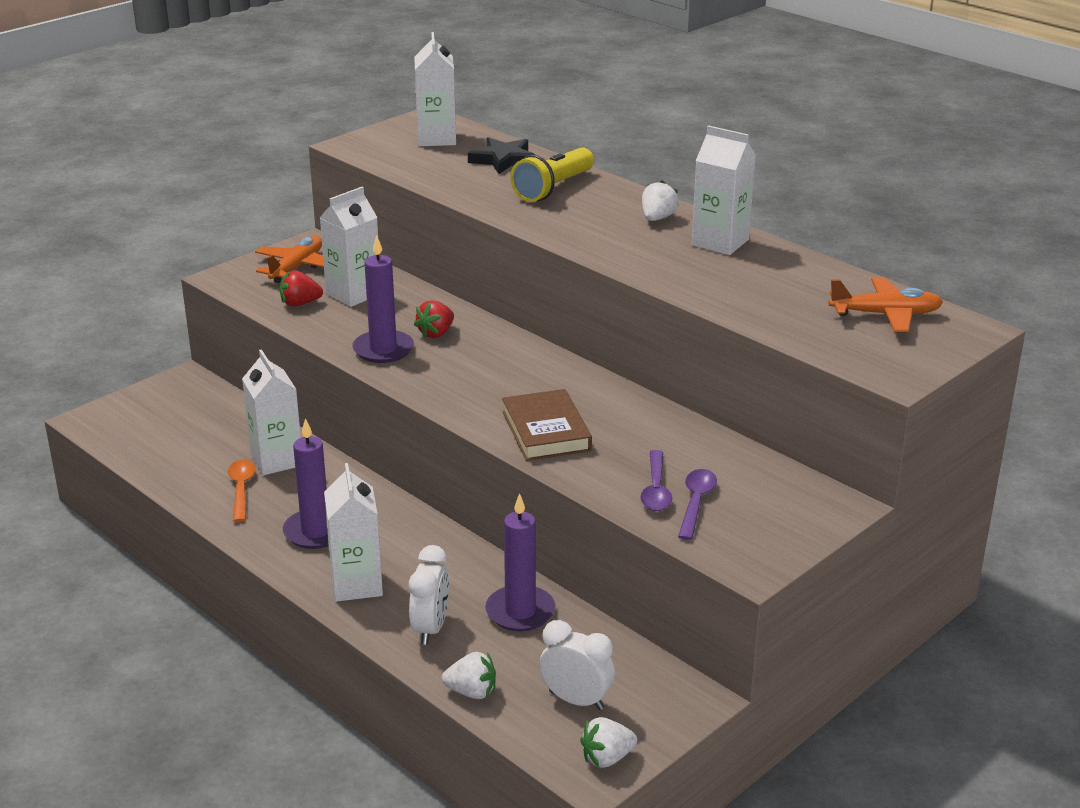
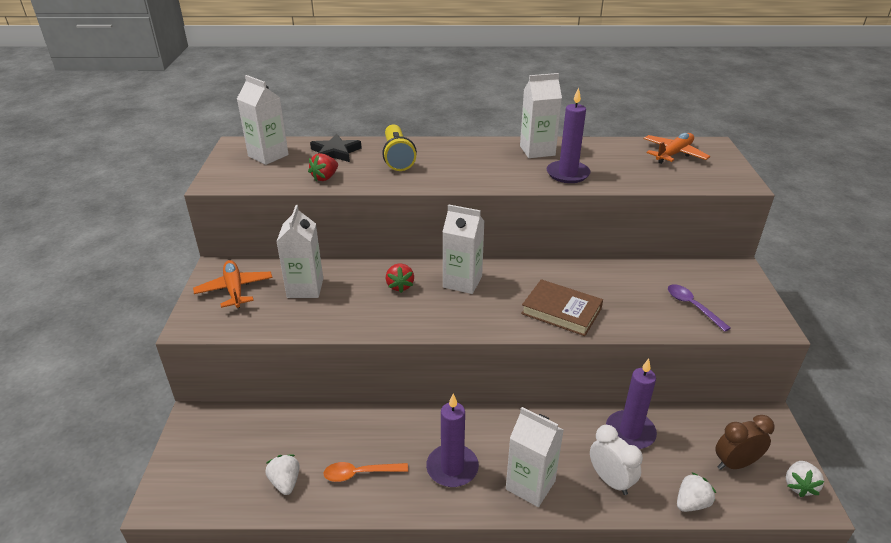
camera: 45 degrees left, 5 degrees up
orange spoon [228,460,255,522] -> orange spoon turned 45 degrees counterclockwise [323,462,408,482]
white carton [242,349,301,475] -> white carton moved to [443,204,485,294]
red strawberry [280,270,323,306] -> red strawberry moved to [308,153,338,181]
purple candle [352,235,414,363] -> purple candle moved to [547,88,591,183]
white clock [539,620,615,710] -> brown clock [715,415,775,470]
purple spoon [641,450,672,511] -> none
white strawberry [642,180,679,221] -> white strawberry moved to [265,454,300,495]

